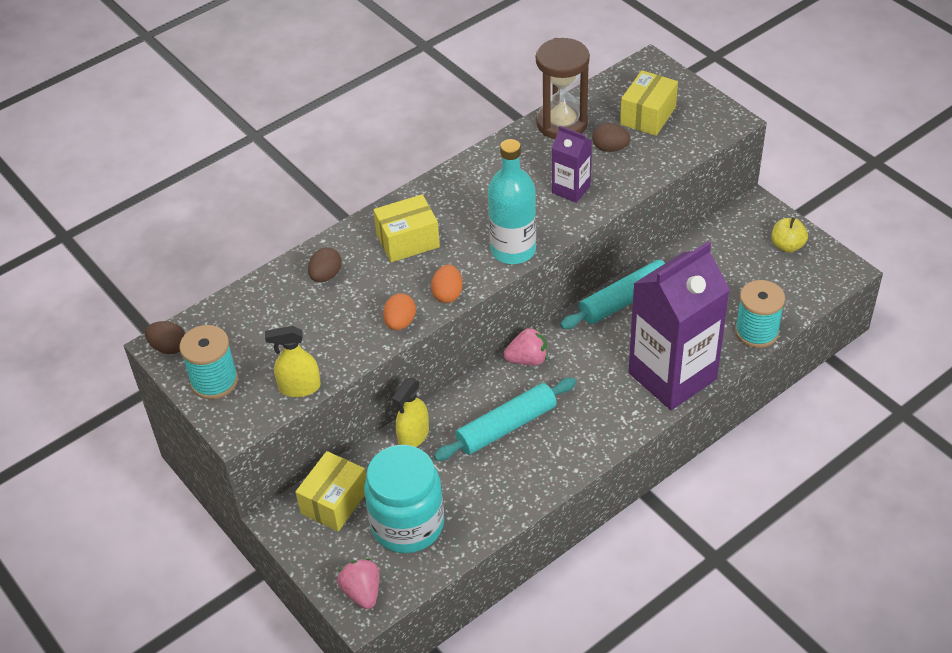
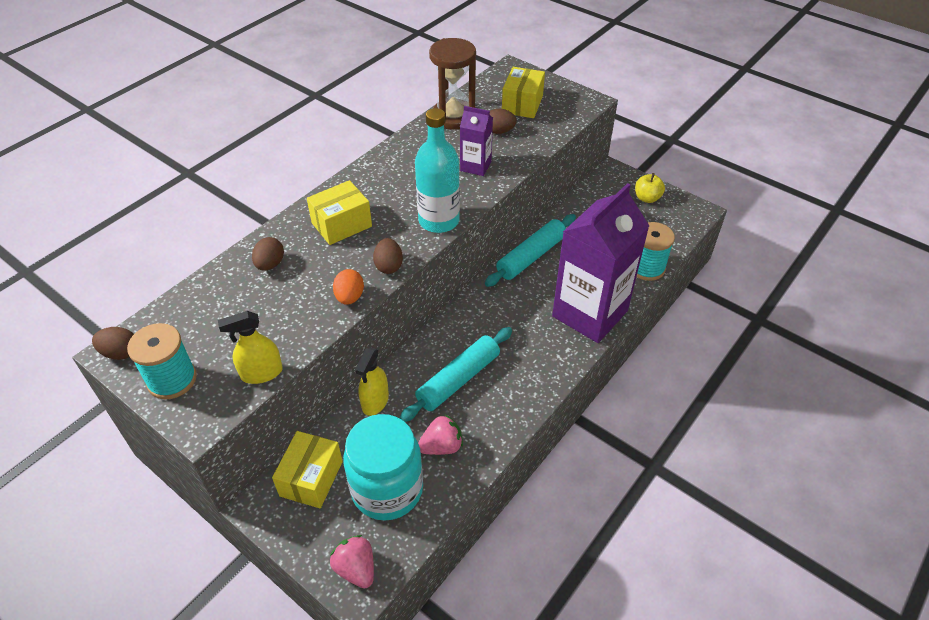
camera: 15 degrees left, 0 degrees up
orange egg [431,265,463,303] -> brown egg [373,238,403,274]
pink strawberry [503,327,547,366] -> pink strawberry moved to [418,414,463,455]

